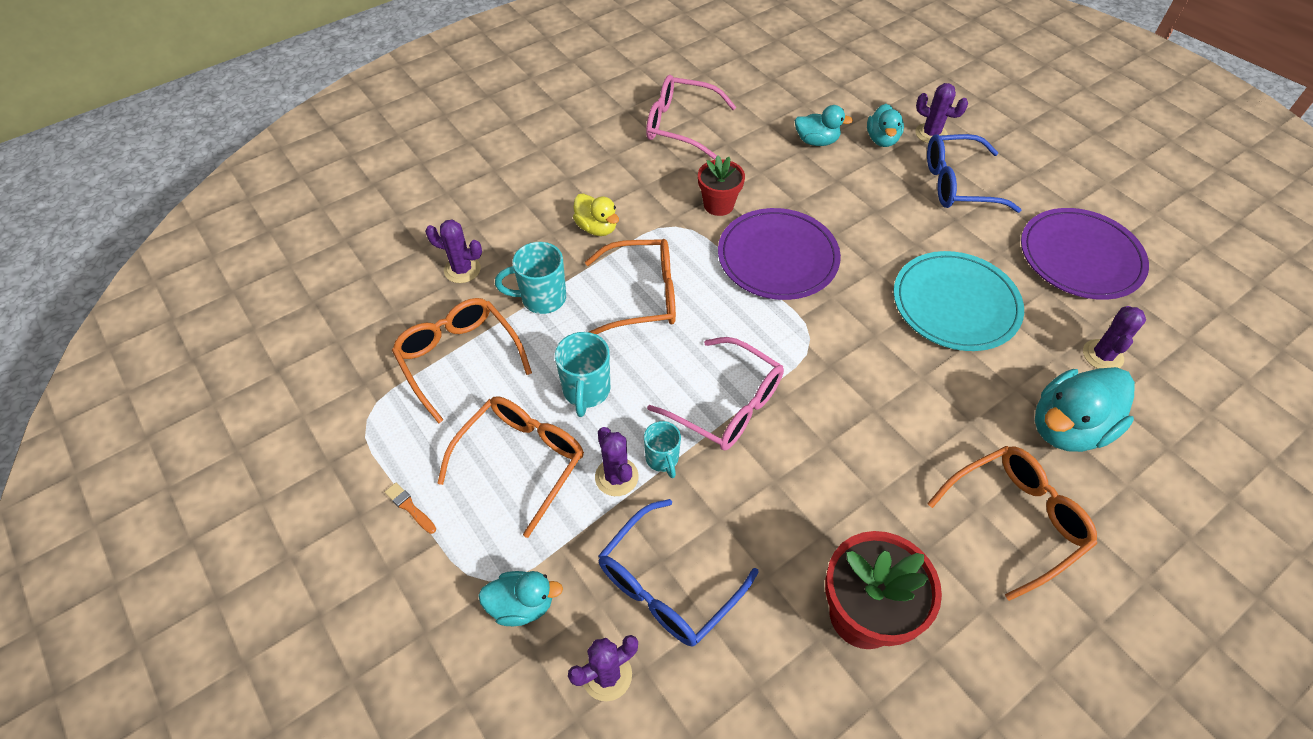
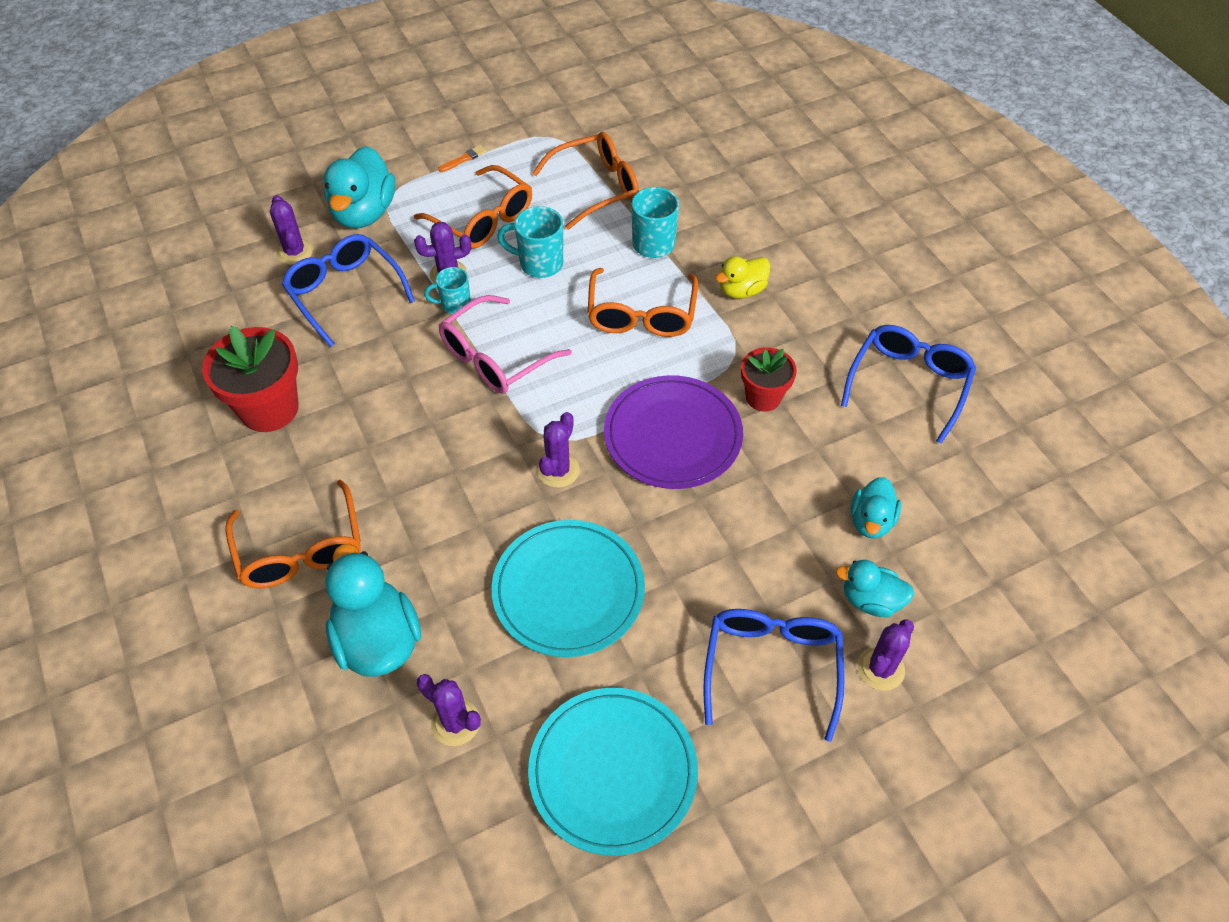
camera: 100 degrees right, 0 degrees up
purple cactus [425,220,482,283] -> purple cactus moved to [537,412,580,488]
turquoise duck [478,571,563,626] -> turquoise duck [324,146,395,228], size x1.71
pink glasses [646,75,736,159] -> blue glasses [841,325,976,444]
purple plate [1021,208,1149,300] -> turquoise plate [528,688,698,856]

